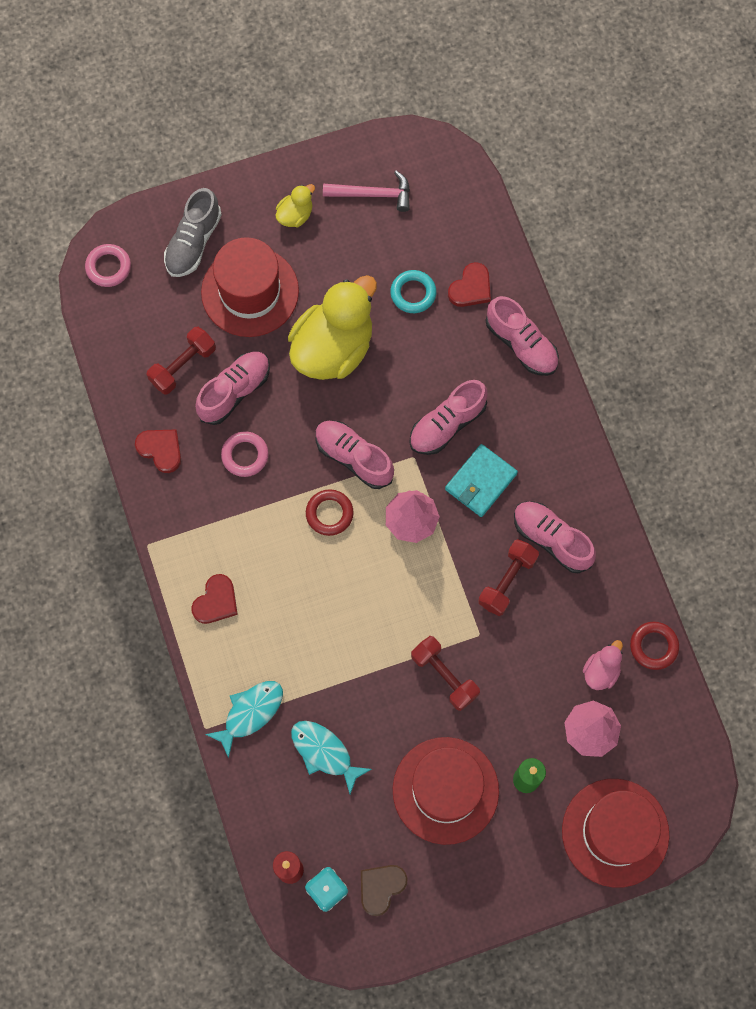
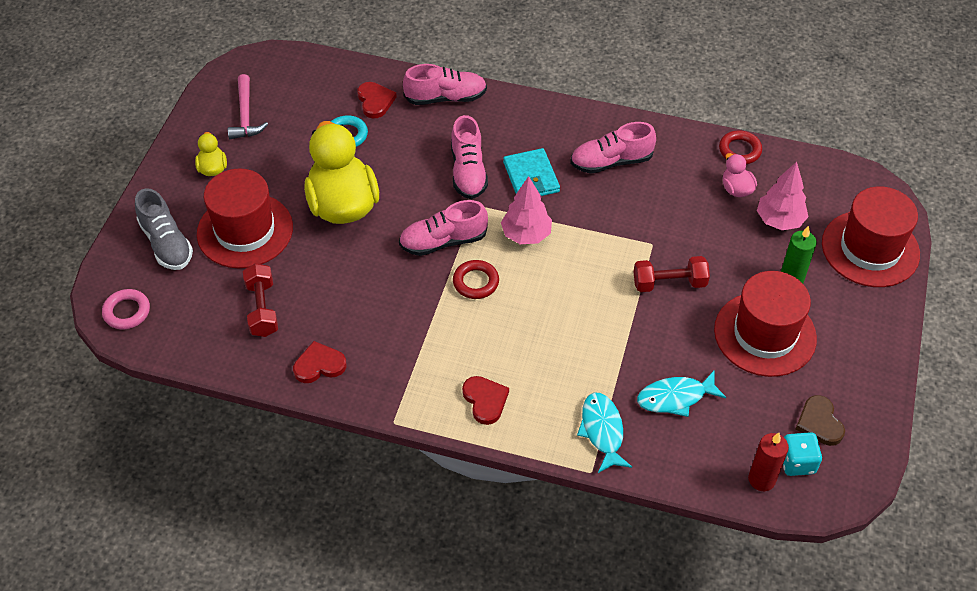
camera: 55 degrees left, 20 degrees down
pink shoe [195,352,270,425] -> none
pink ring [221,431,269,477] -> none
pink hammer [323,171,410,212] -> pink hammer turned 135 degrees clockwise [228,74,268,139]
red dumbbell [478,539,539,616] -> none

